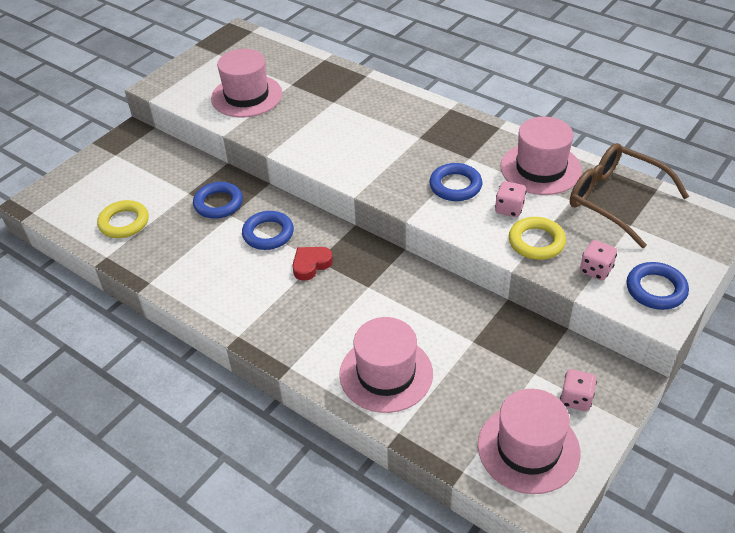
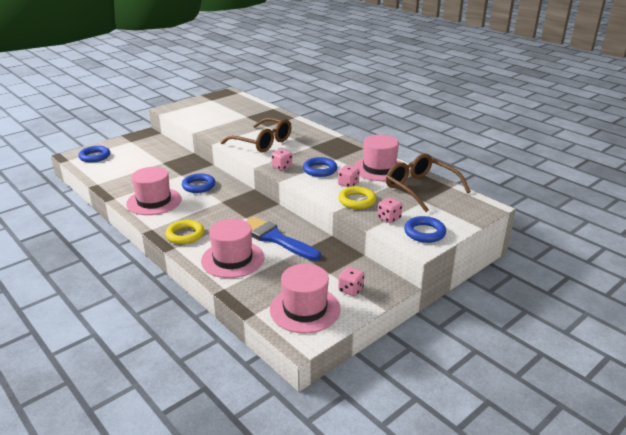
camera: 10 degrees right, 15 degrees down
yellow ring [97,200,149,238] -> yellow ring moved to [165,220,204,244]
blue ring [193,182,243,219] -> blue ring moved to [78,146,110,162]
pink hat [211,49,282,117] -> pink hat moved to [126,167,182,215]
red heart [292,247,333,281] -> none
none -> brown glasses [221,118,291,152]
none -> blue brush [246,216,321,261]
none -> pink dice [271,149,292,170]

